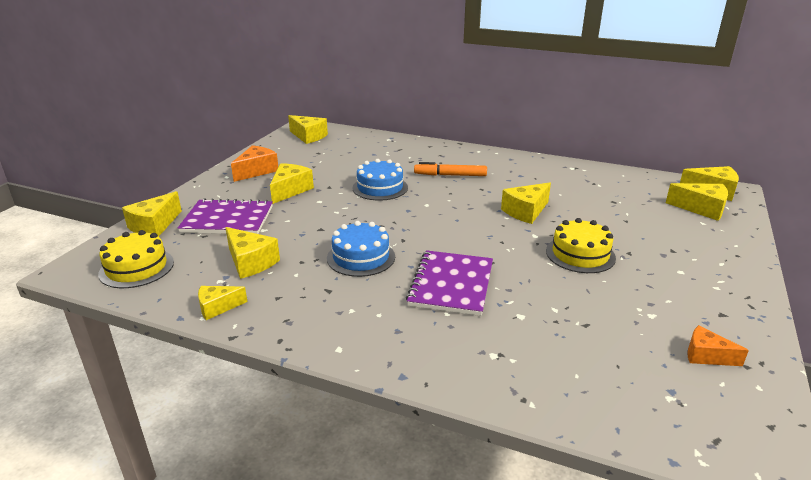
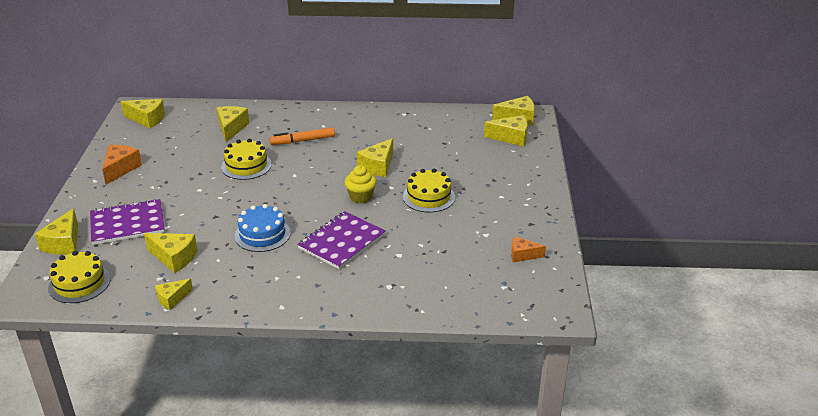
camera: 20 degrees left, 5 degrees up
yellow cheese [270,163,314,204] -> yellow cheese moved to [217,106,249,142]
blue cake [352,159,408,201] -> yellow cake [221,139,272,180]
purple notebook [406,250,493,316] -> purple notebook turned 45 degrees clockwise [297,211,386,269]
none -> yellow cupcake [344,165,377,204]

